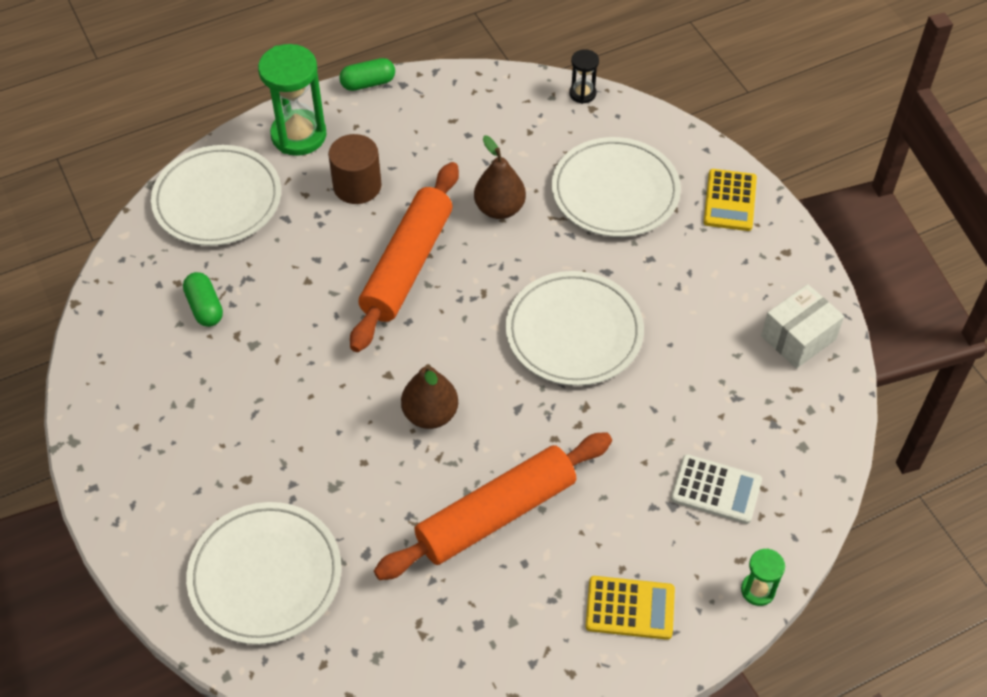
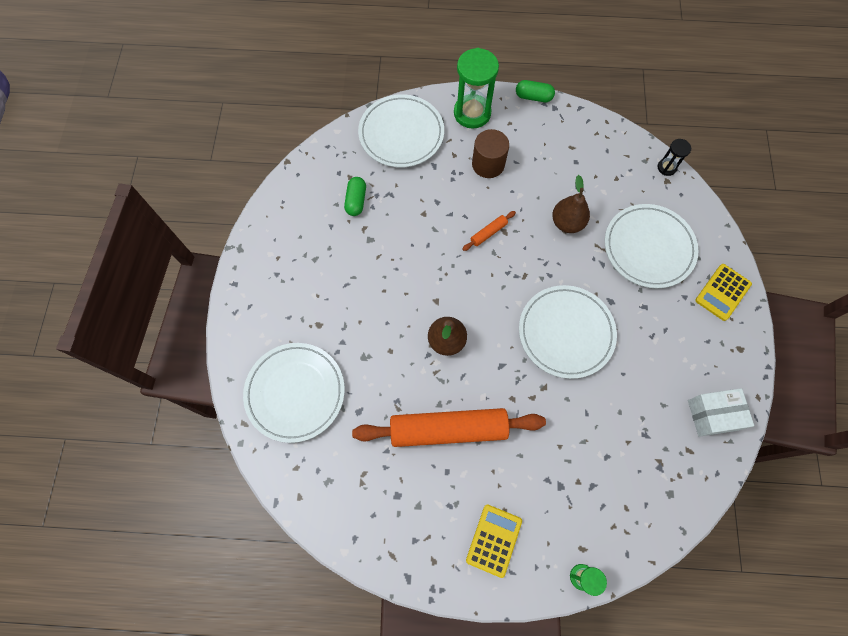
camera: 30 degrees right, 15 degrees up
orange rolling pin [350,162,459,352] -> orange rolling pin [462,211,516,251], size x0.40
yellow calculator [586,576,675,640] -> yellow calculator turned 105 degrees counterclockwise [466,504,522,578]
white calculator [671,454,762,524] -> none

